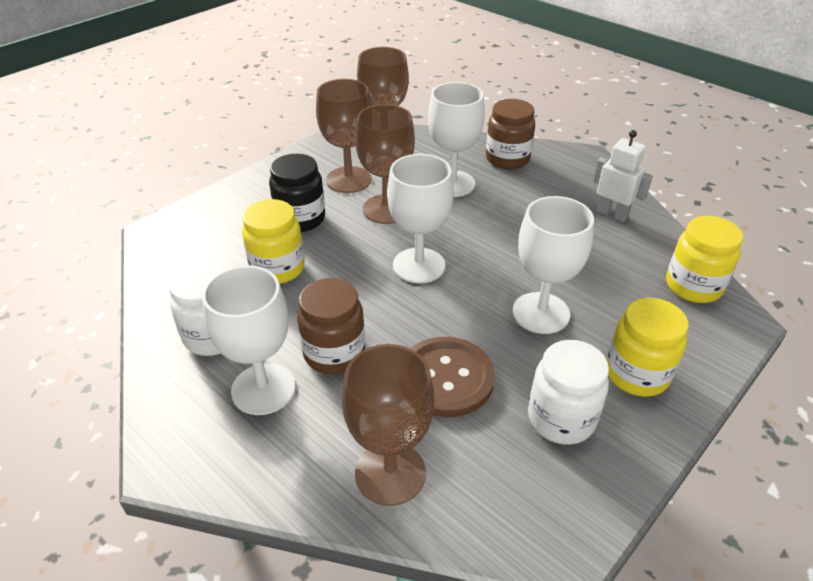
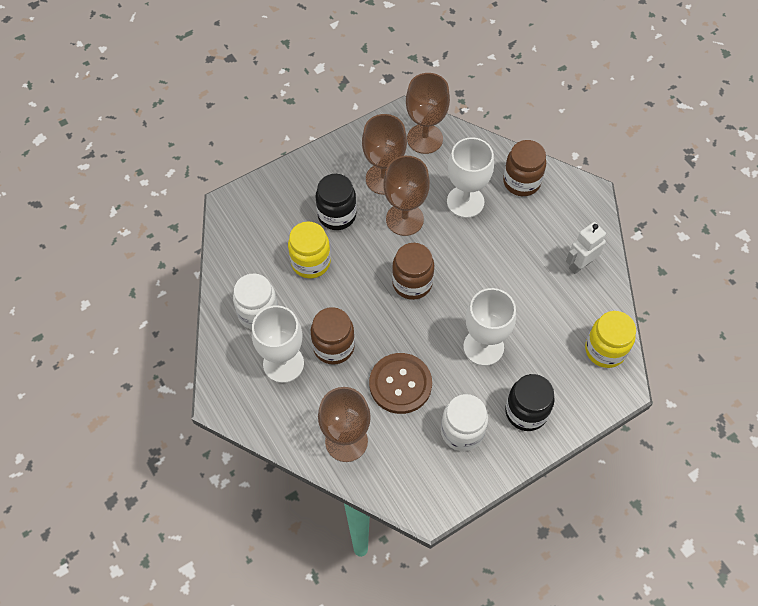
camera: 15 degrees right, 20 degrees up
white goblet [387,154,454,284] -> brown jar [392,243,434,300]
white robot [593,130,653,222] -> white robot turned 90 degrees counterclockwise [566,222,606,274]
yellow jar [606,298,689,397] -> black jar [505,374,555,431]

